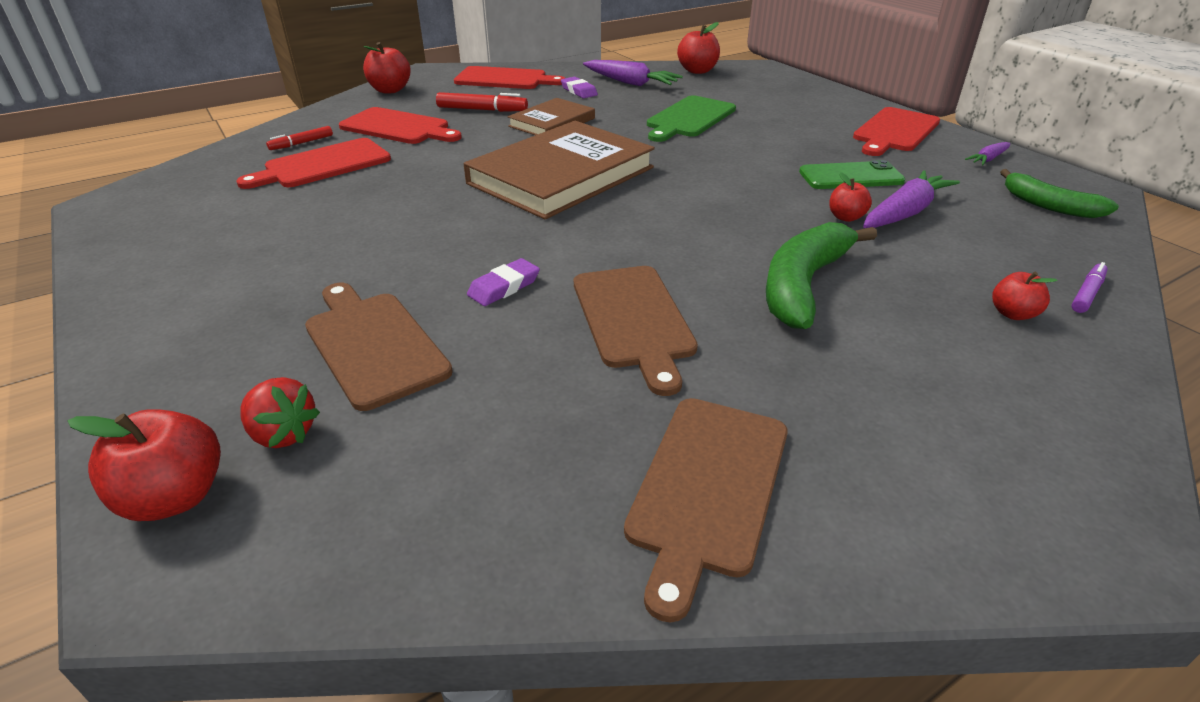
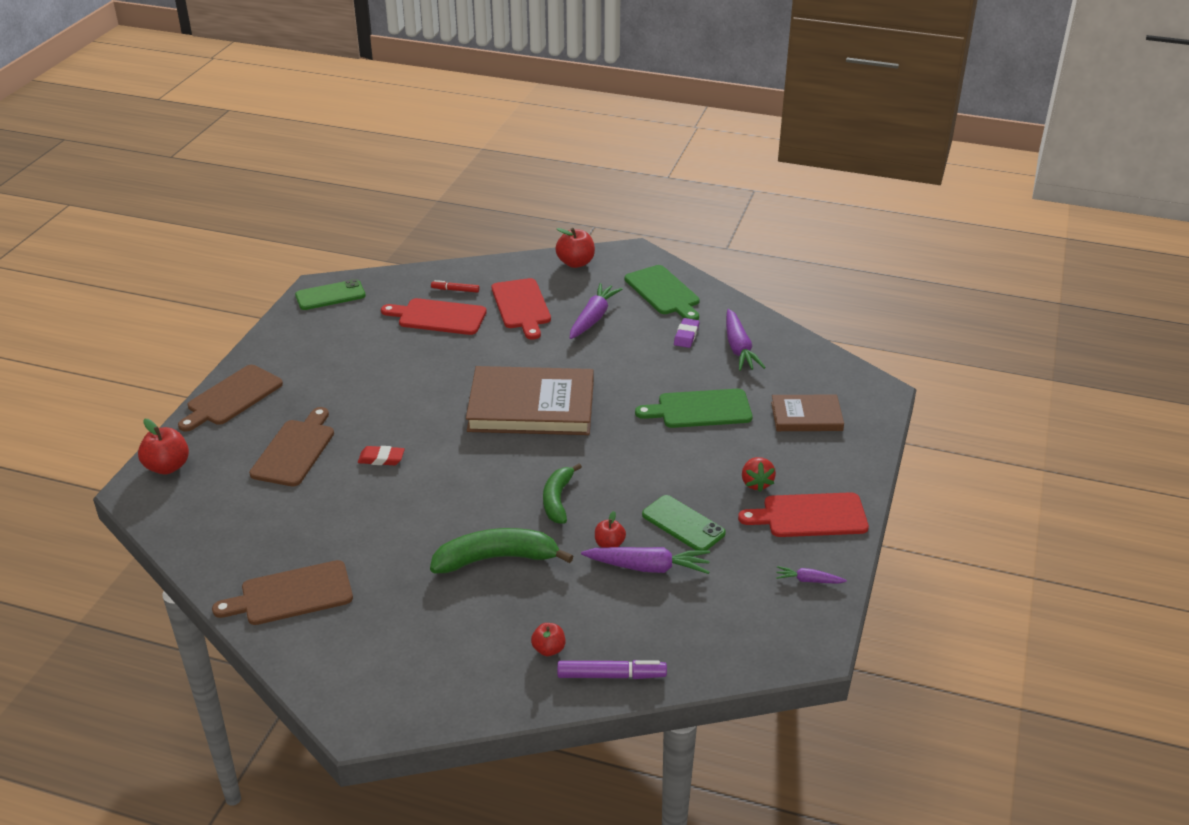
camera: 50 degrees right, 0 degrees up
red strawberry [240,377,320,448] -> red strawberry moved to [742,457,776,492]
red marker [436,92,528,112] -> purple carrot [570,283,623,339]
red cutting board [454,66,565,89] -> green cutting board [625,265,700,320]
purple eraser [467,258,540,306] -> red eraser [358,446,405,465]
brown book [508,98,595,135] -> brown book moved to [771,394,844,431]
brown cutting board [574,266,698,396] -> brown cutting board moved to [178,365,283,432]
red apple [677,22,720,74] -> none
green banana [1000,169,1119,218] -> green banana moved to [543,463,582,524]
purple marker [1071,262,1108,313] -> purple marker [557,660,667,679], size x1.58
none -> green phone [295,279,366,310]

